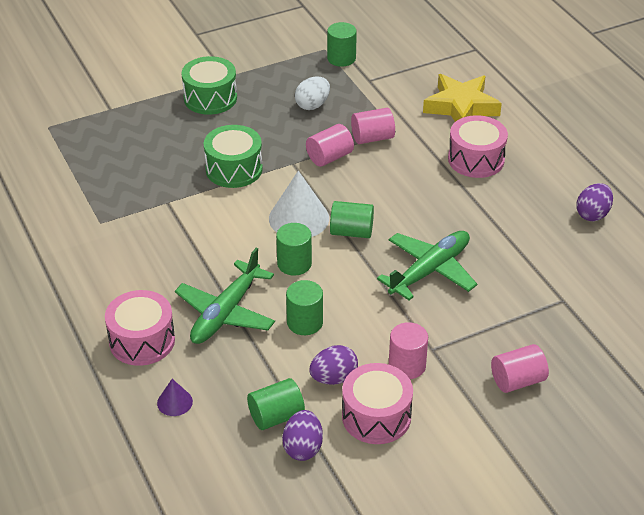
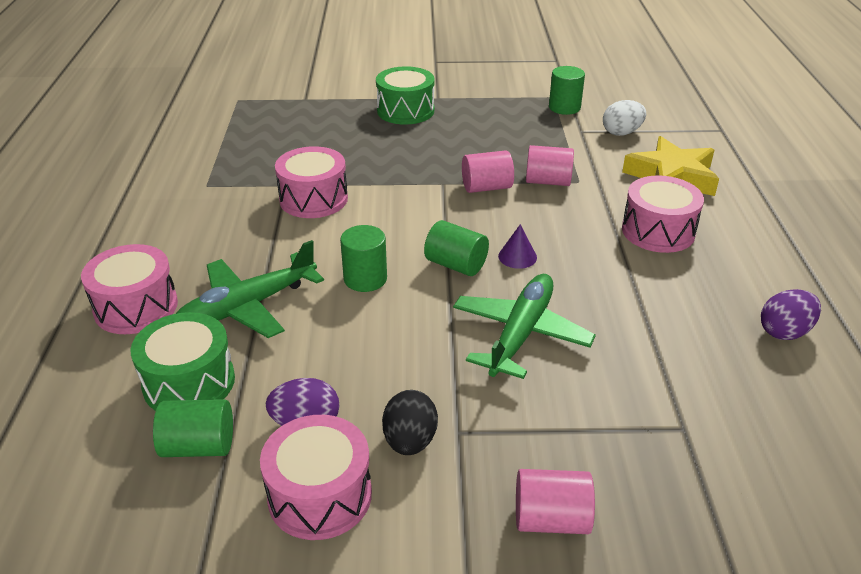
camera: 25 degrees right, 5 degrees down
purple cone [157,379,193,416] -> purple cone moved to [498,224,537,269]
green drum [204,125,263,188] -> green drum moved to [131,312,235,411]
white cone [269,171,329,237] -> none
purple egg [282,410,323,461] -> none
green cylinder [286,280,323,335] -> none
white egg [295,77,330,110] -> white egg moved to [603,100,646,136]
green plane [377,231,477,300] -> green plane turned 45 degrees counterclockwise [453,274,596,379]
pink cylinder [389,322,428,379] -> black egg [382,390,438,455]
none -> pink drum [275,146,348,218]

